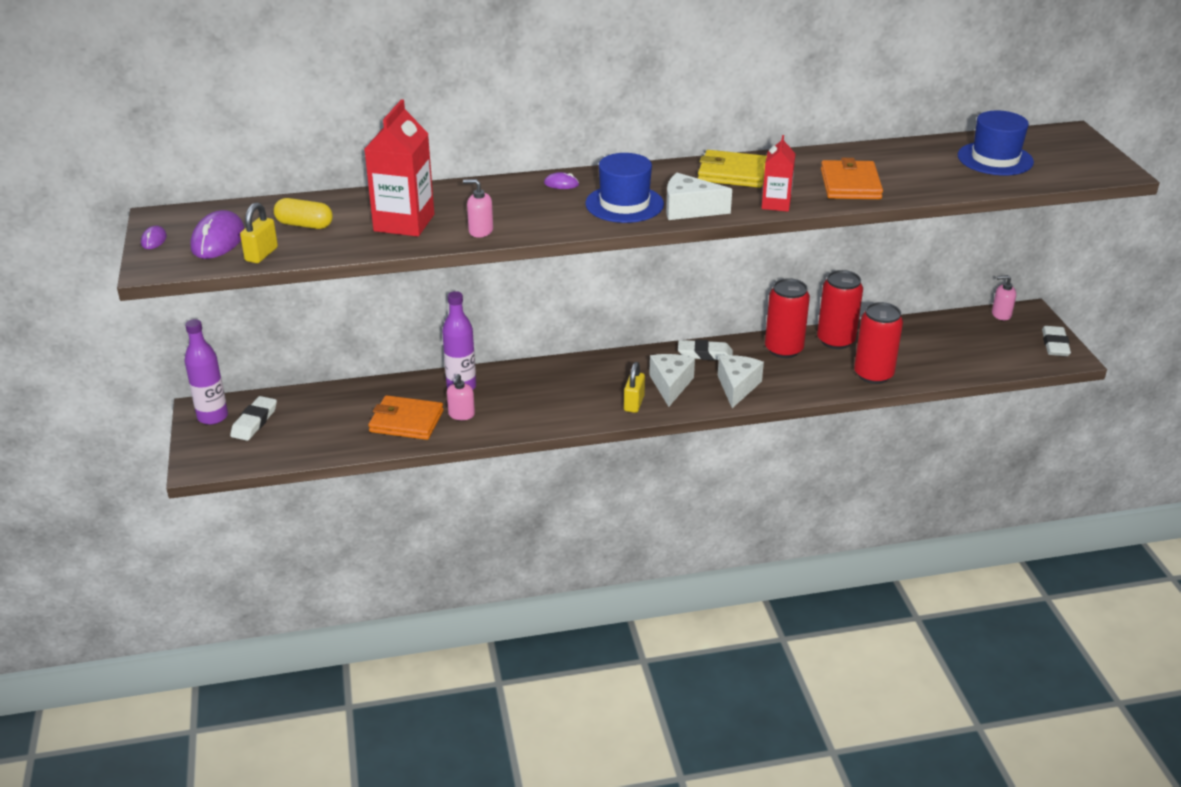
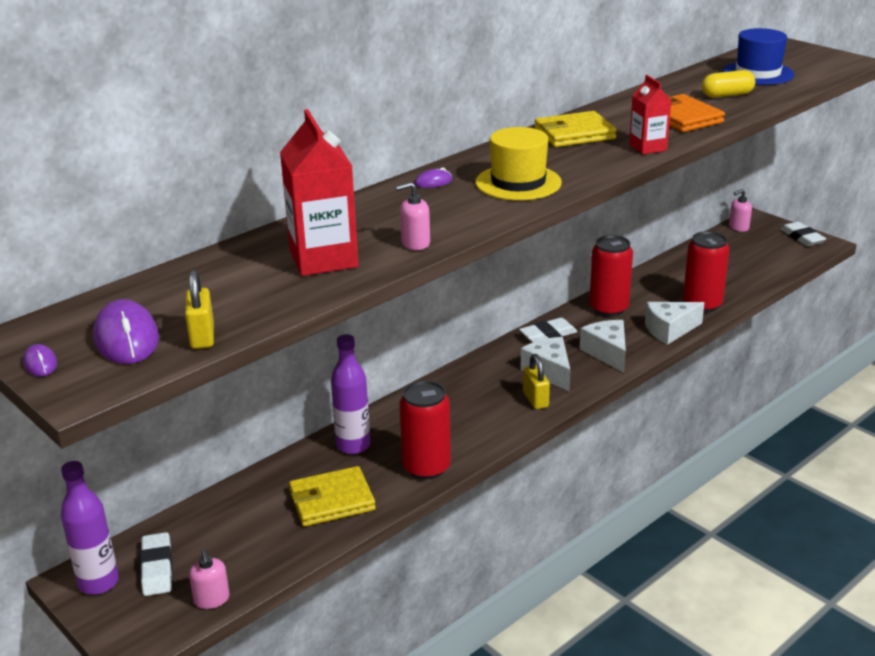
camera: 30 degrees left, 5 degrees down
yellow capsule [274,198,333,229] -> yellow capsule moved to [702,70,755,98]
orange wallet [368,395,444,440] -> yellow wallet [289,466,376,526]
pink soap dispenser [447,374,475,420] -> pink soap dispenser moved to [189,549,230,609]
blue hat [585,153,664,223] -> yellow hat [475,127,562,200]
white cheese [666,173,732,220] -> white cheese moved to [645,302,704,345]
red can [817,270,863,349] -> red can moved to [399,381,451,480]

